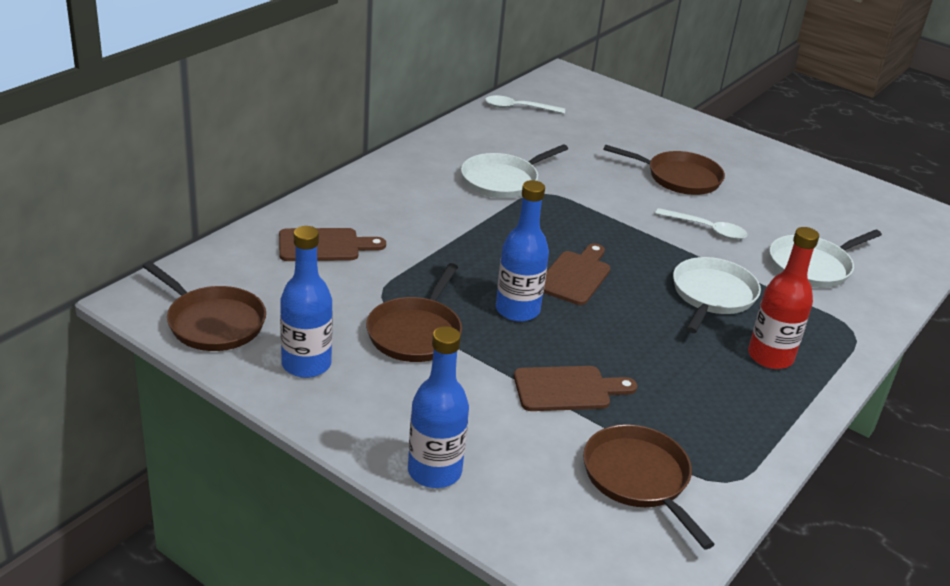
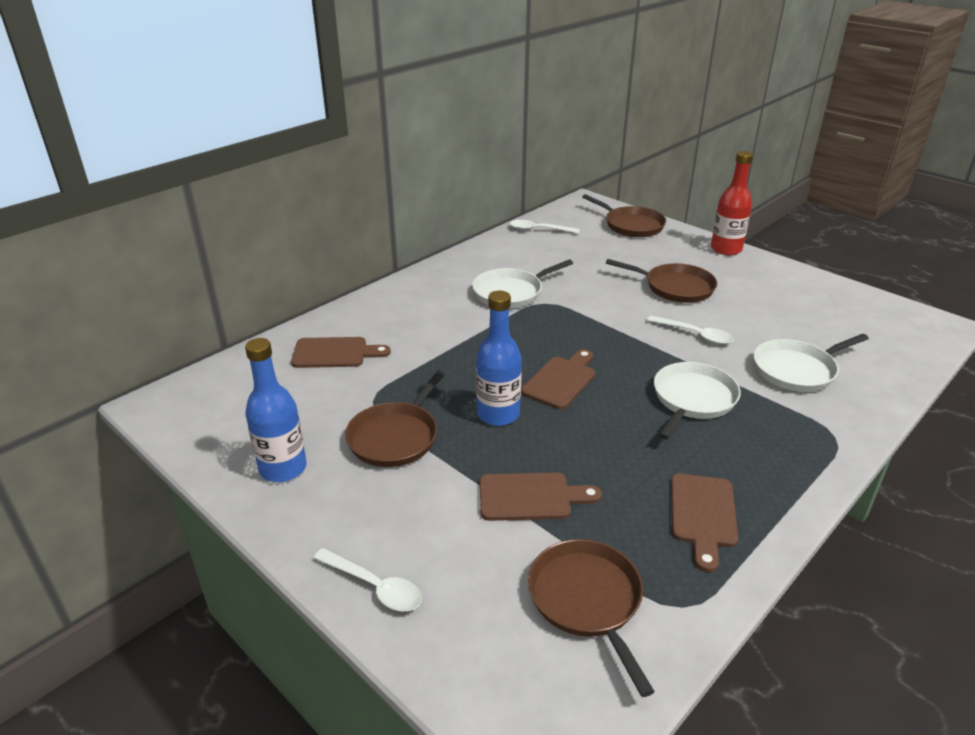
camera: 10 degrees right, 0 degrees up
brown pan [142,261,266,351] -> brown pan moved to [582,194,666,237]
blue bottle [408,326,469,488] -> white spoon [313,548,422,611]
red bottle [748,227,819,369] -> red bottle moved to [711,151,753,255]
none -> brown cutting board [671,474,738,572]

